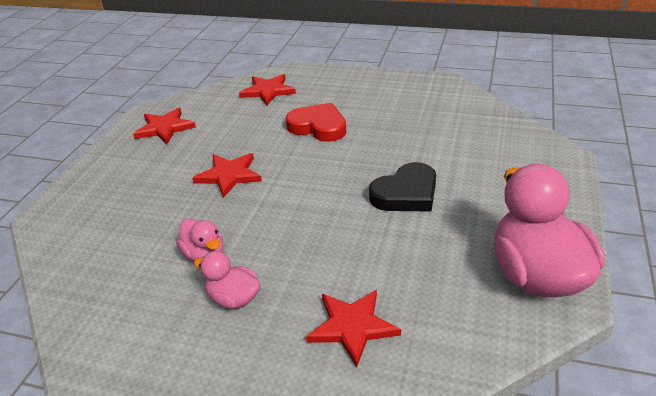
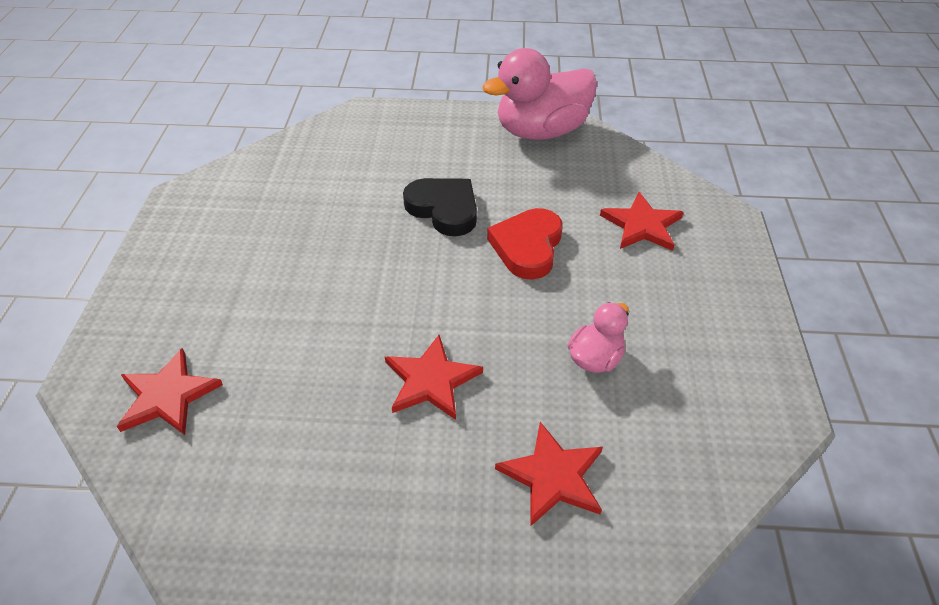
camera: 105 degrees left, 10 degrees up
red star [133,108,196,144] -> red star moved to [495,422,603,526]
pink duck [194,251,261,309] -> none
red heart [286,103,346,142] -> red heart moved to [487,208,563,280]

